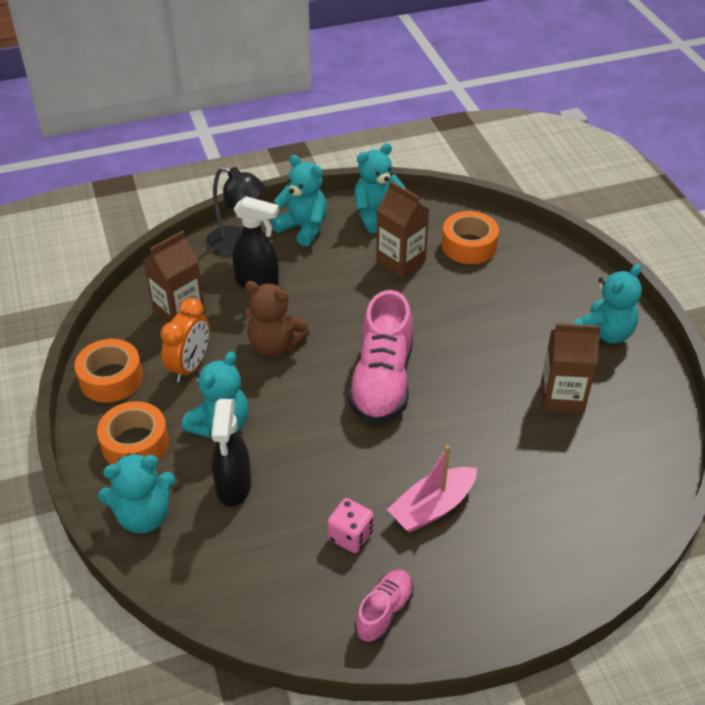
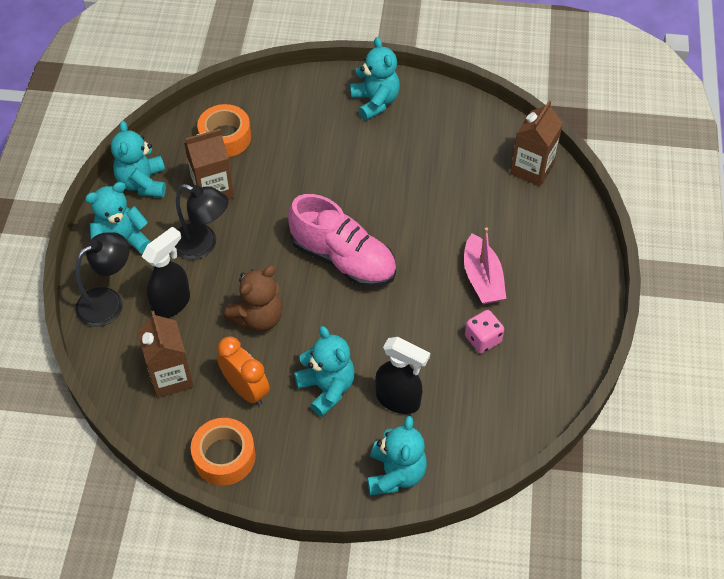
camera: 65 degrees left, 10 degrees up
orange tape [97,401,169,465] -> none
pink shoe [355,570,413,643] -> none
brown carton [541,323,601,414] -> brown carton moved to [510,100,563,186]
none -> black lamp [175,184,228,260]

